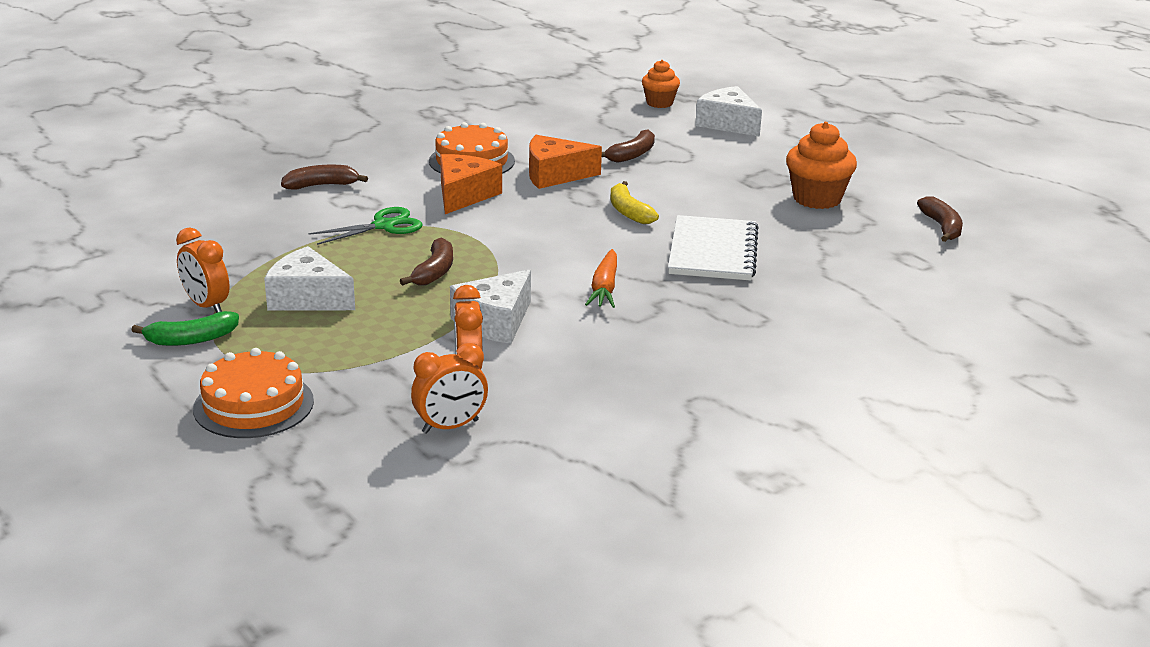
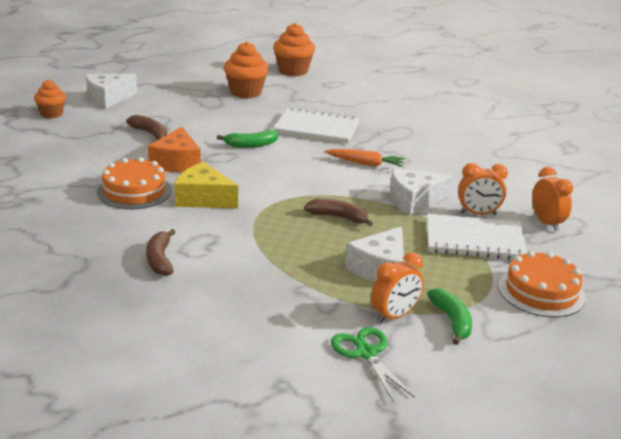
camera: 85 degrees left, 0 degrees up
green scissors [309,207,422,245] -> green scissors moved to [331,327,415,402]
orange cheese [440,154,502,214] -> yellow cheese [175,162,238,208]
white cheese [450,270,531,344] -> white cheese turned 120 degrees clockwise [390,168,452,216]
yellow banana [611,181,659,224] -> green banana [217,130,278,148]
brown banana [917,196,963,242] -> orange cupcake [273,23,315,76]
none -> white notebook [427,214,527,260]

